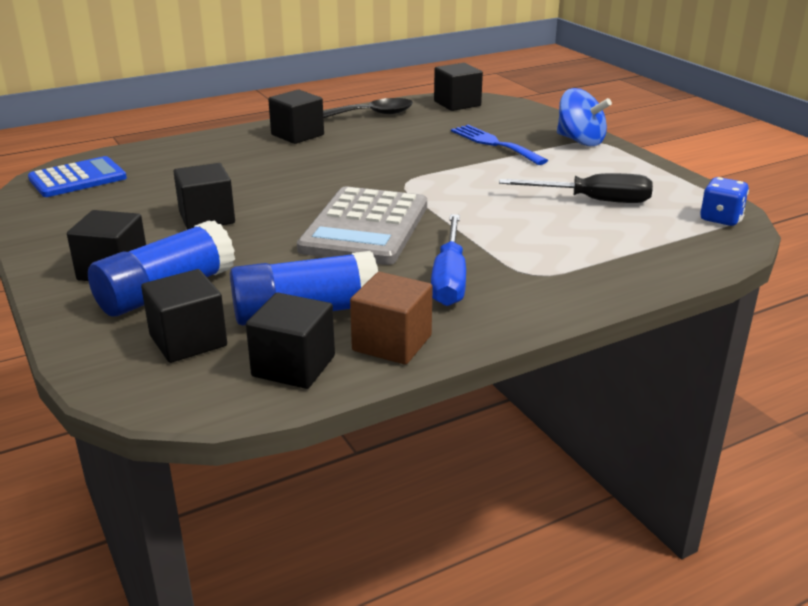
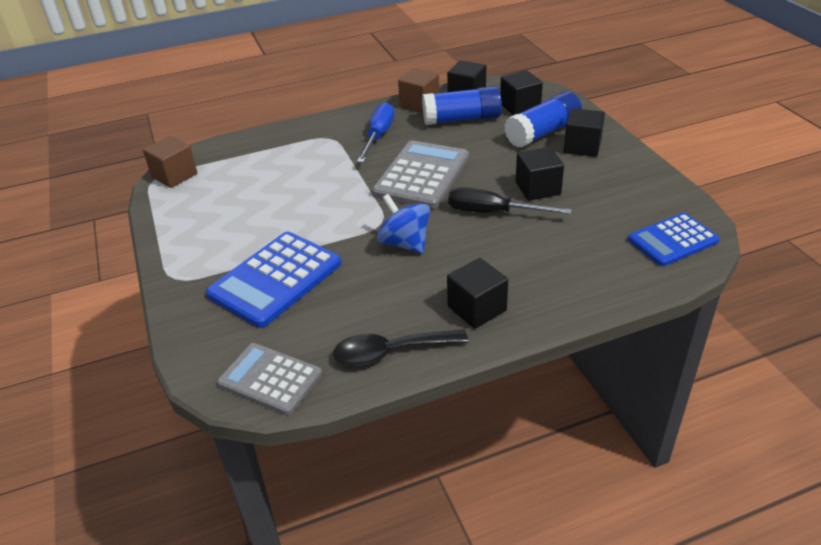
camera: 170 degrees left, 10 degrees up
black cube [434,63,483,111] -> grey calculator [217,343,322,415]
blue fork [451,125,548,165] -> blue calculator [206,232,341,328]
black screwdriver [499,173,653,203] -> black screwdriver moved to [448,187,572,214]
blue spinning top [557,88,612,146] -> blue spinning top moved to [377,194,430,254]
blue dice [700,177,749,226] -> brown cube [143,136,197,188]

